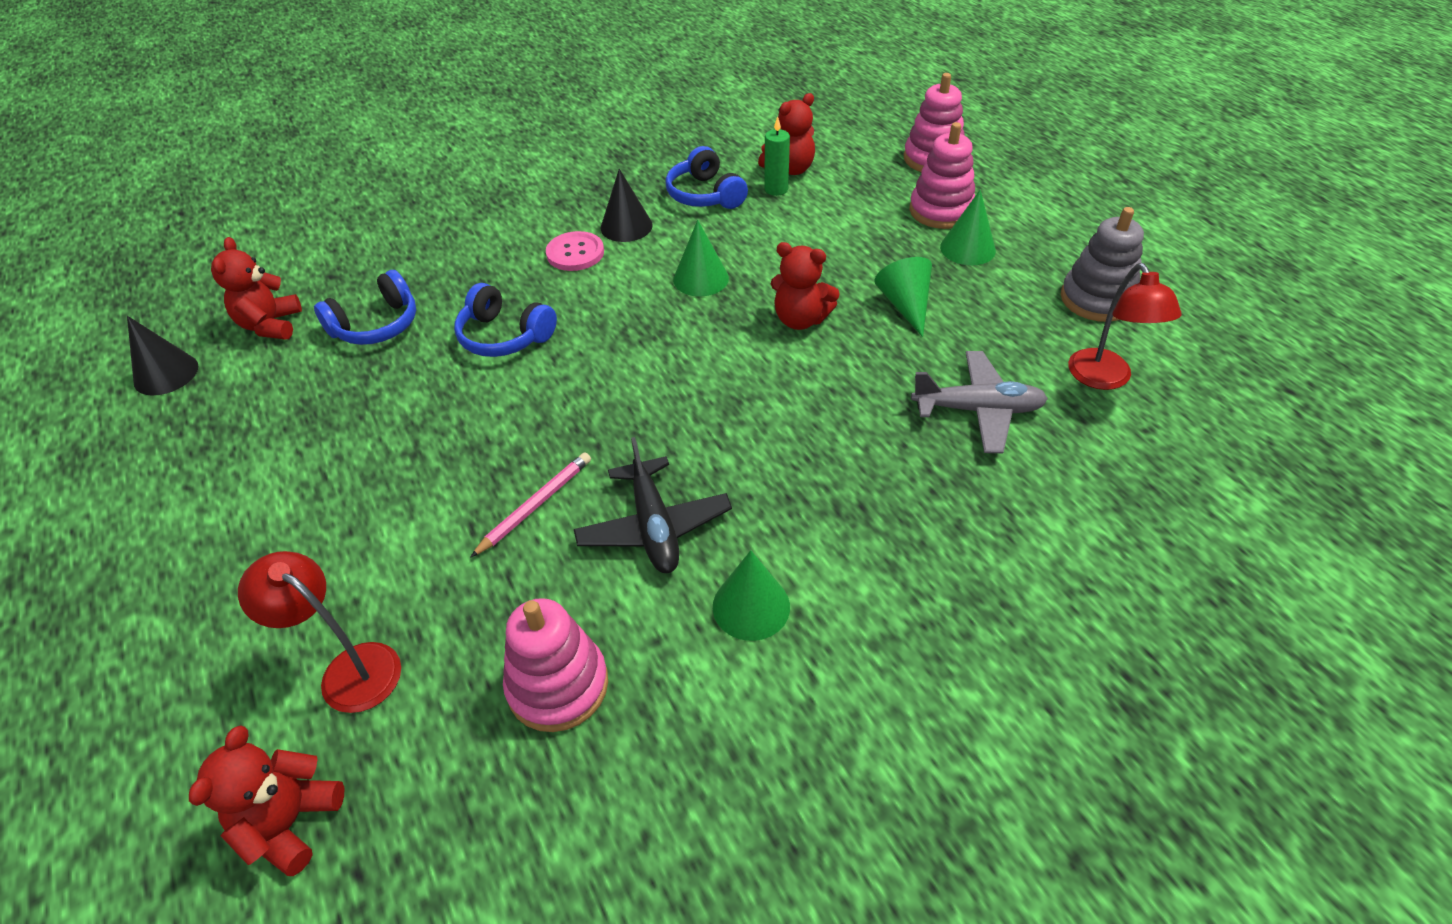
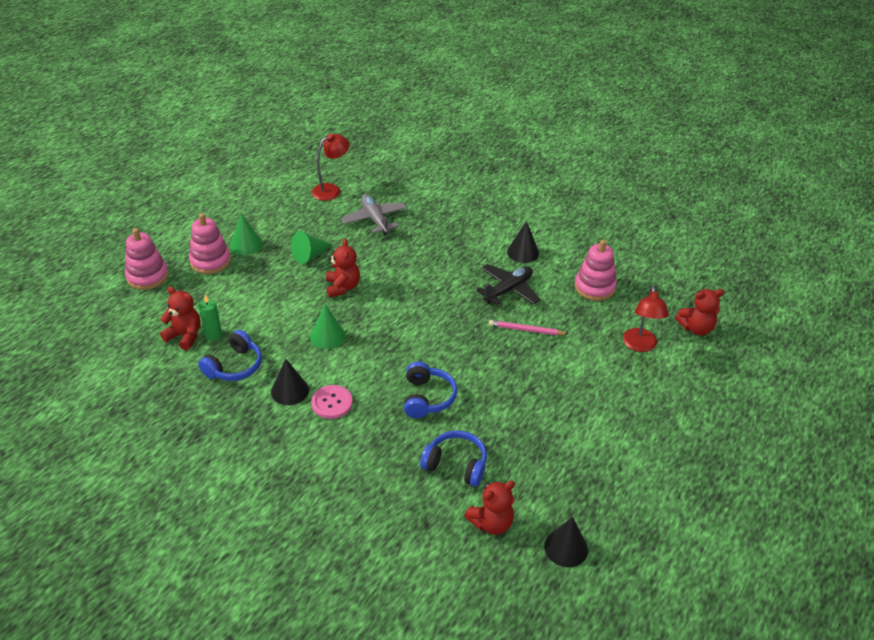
camera: 120 degrees left, 5 degrees down
green cone [713,550,790,641] -> black cone [507,221,539,263]
grey stacking toy [1061,207,1144,322] -> none

